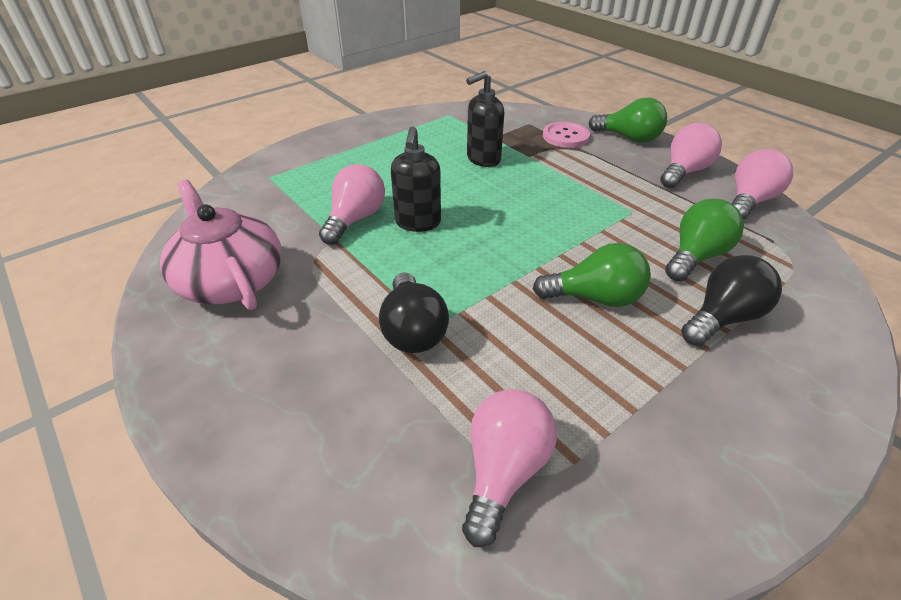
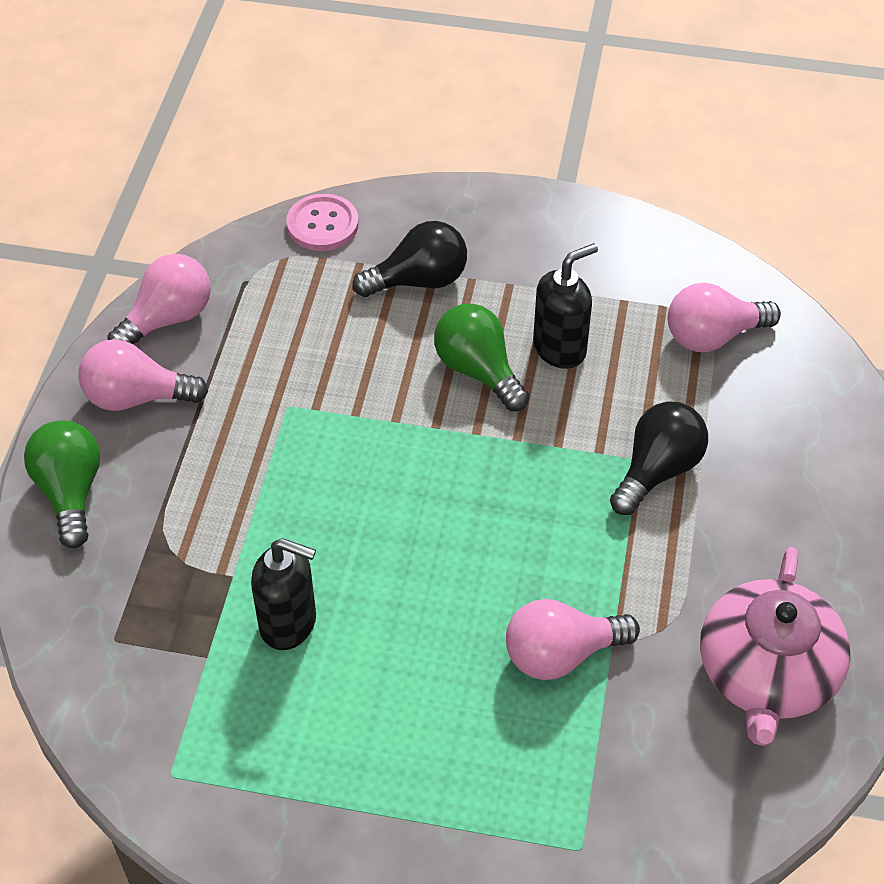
camera: 130 degrees left, 10 degrees up
black soap dispenser [391,126,441,232] -> black soap dispenser moved to [533,243,598,369]
pink button [543,122,590,148] -> pink button moved to [286,194,359,251]
green light bulb [665,199,744,281] -> none
black light bulb [681,255,782,346] -> black light bulb turned 150 degrees clockwise [352,221,467,297]
pink light bulb [731,149,793,220] -> pink light bulb turned 135 degrees clockwise [107,254,211,344]

